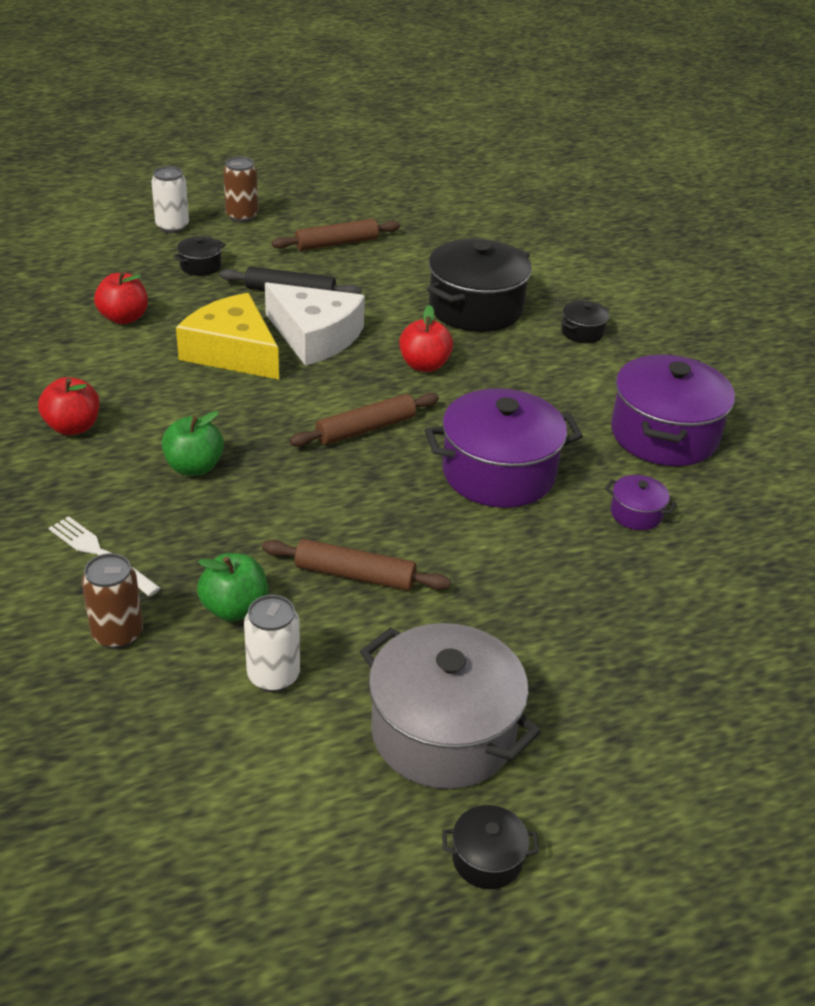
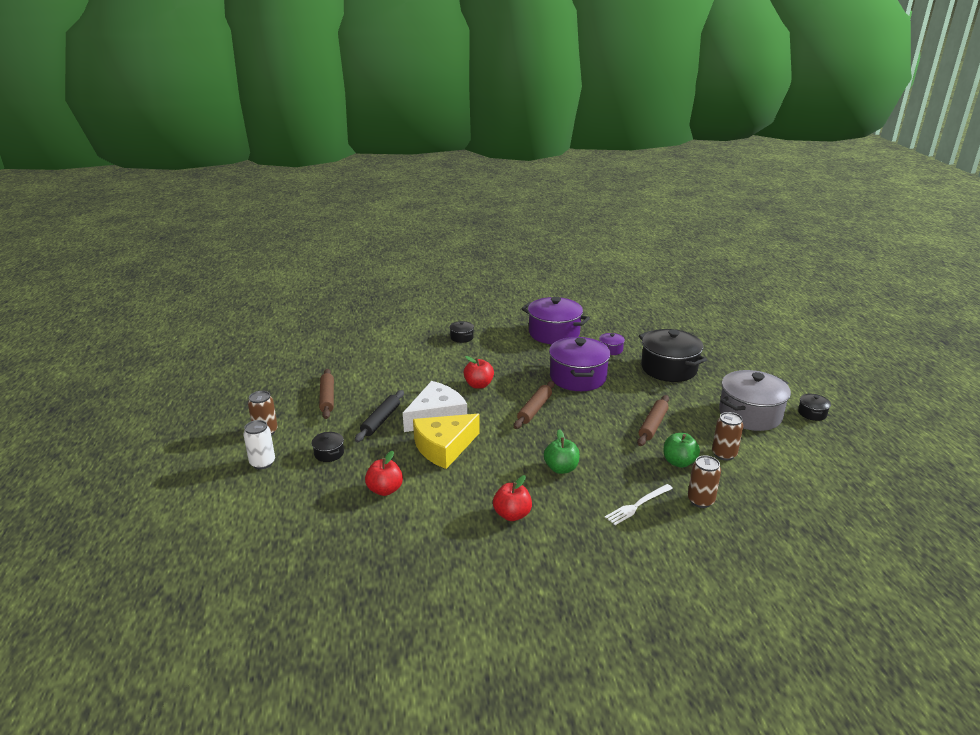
camera: 75 degrees left, 10 degrees down
white can [244,595,300,692] -> brown can [712,412,743,460]
brown rolling pin [290,393,439,447] -> brown rolling pin turned 45 degrees clockwise [514,381,555,429]
black pot [427,238,532,332] -> black pot moved to [639,329,707,382]

